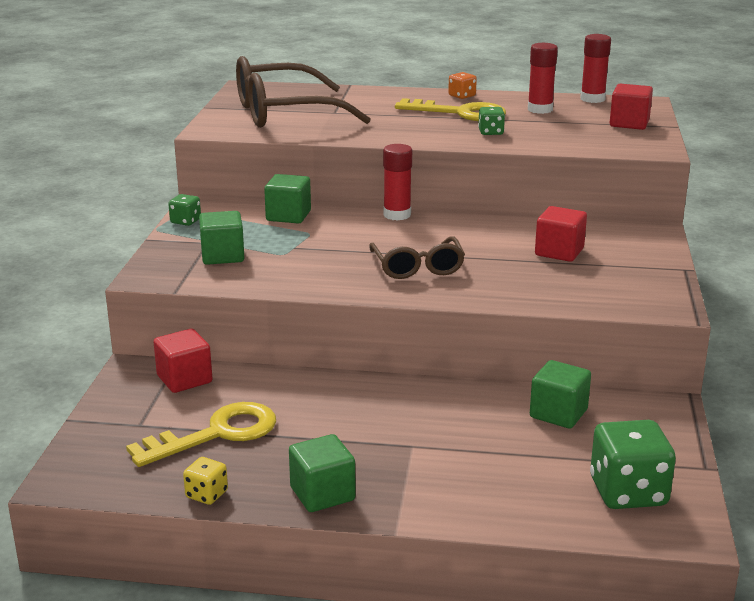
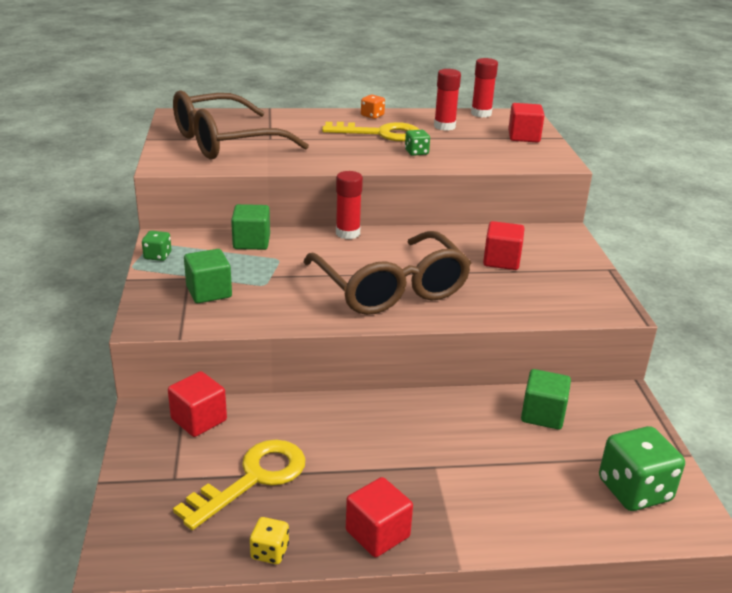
camera: 15 degrees left, 5 degrees up
green cube [289,434,356,512] -> red cube [346,477,413,557]
brown glasses [369,237,465,279] -> brown glasses [303,231,471,315], size x1.81

